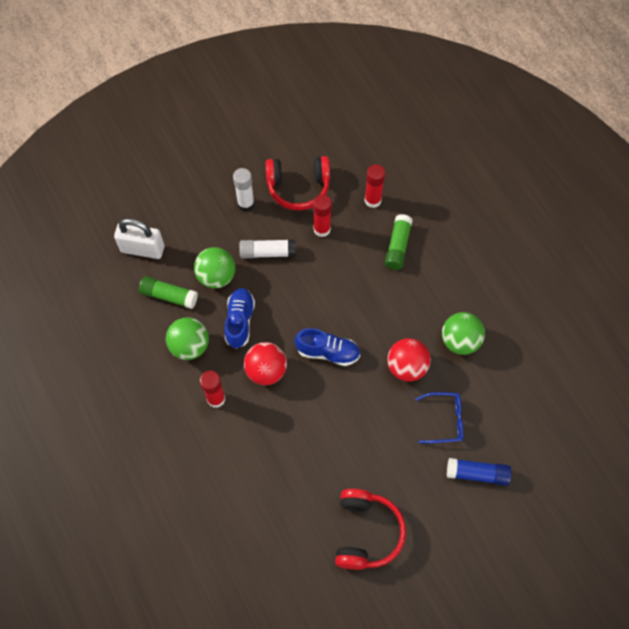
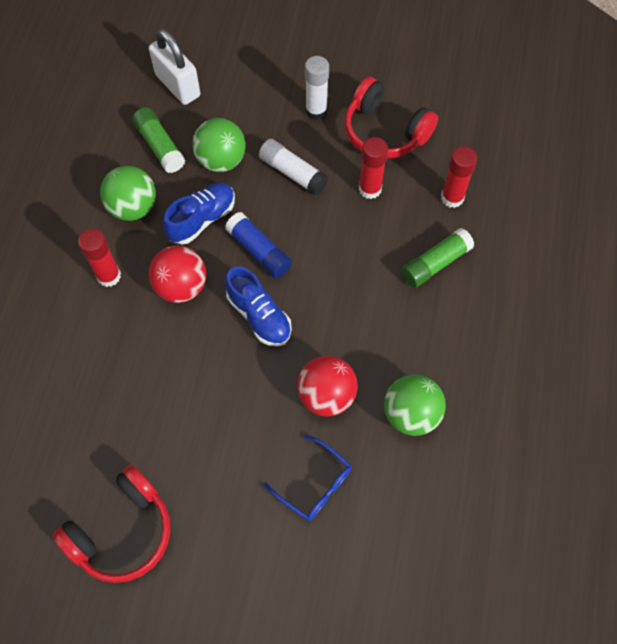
camera: 40 degrees right, 0 degrees up
blue glue stick [447,458,512,486] -> blue glue stick moved to [225,212,292,278]

